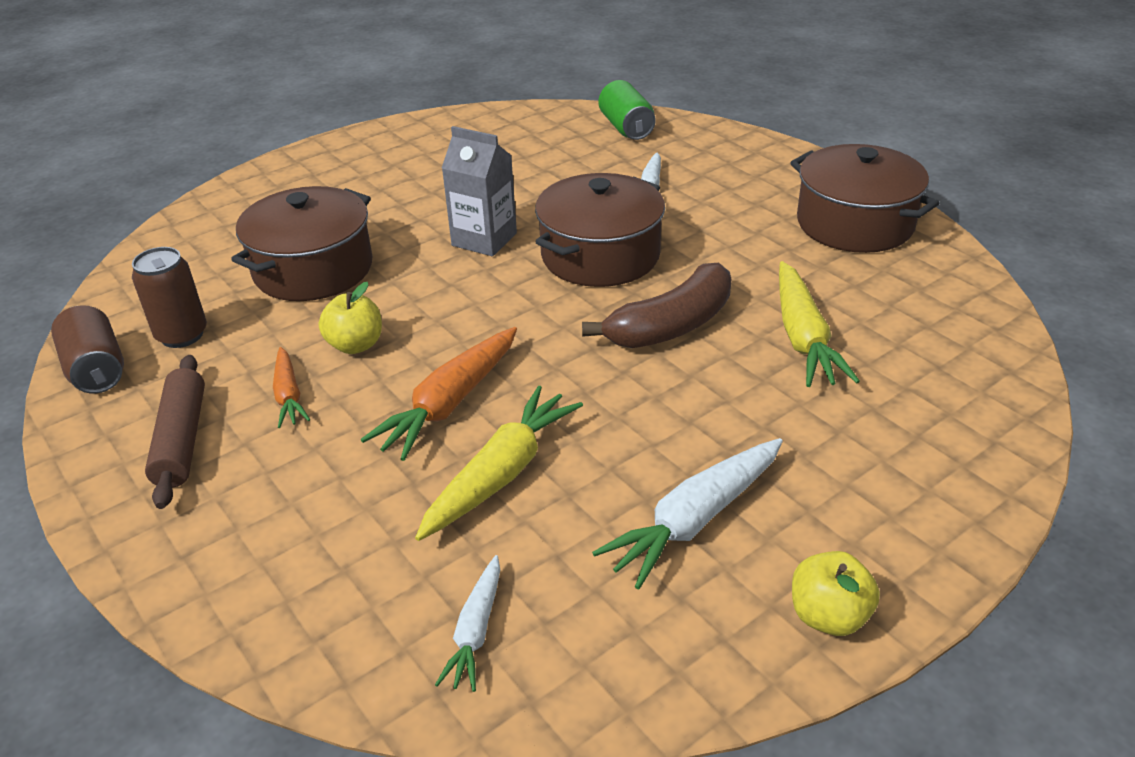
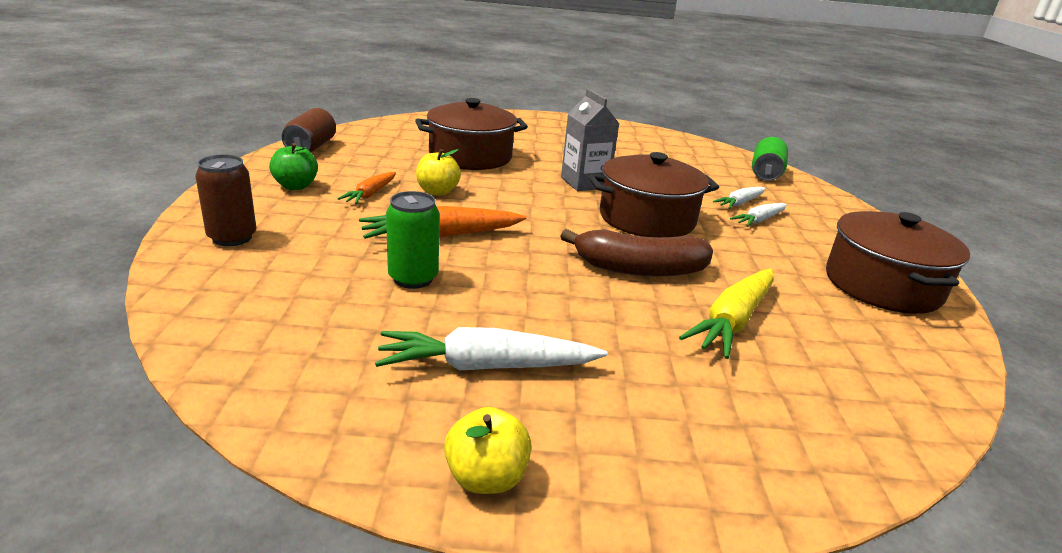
camera: 35 degrees right, 10 degrees down
brown can [132,247,207,348] -> brown can moved to [195,154,256,246]
brown rolling pin [145,355,205,509] -> green apple [269,143,318,190]
yellow carrot [415,386,583,541] -> green can [386,191,439,289]
white carrot [435,555,500,692] -> white carrot moved to [730,203,787,227]

